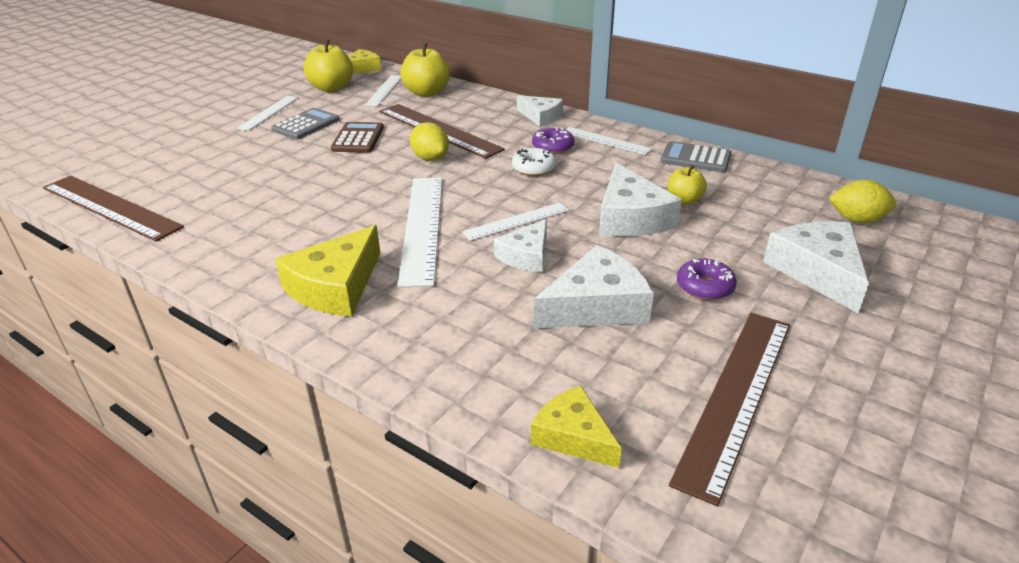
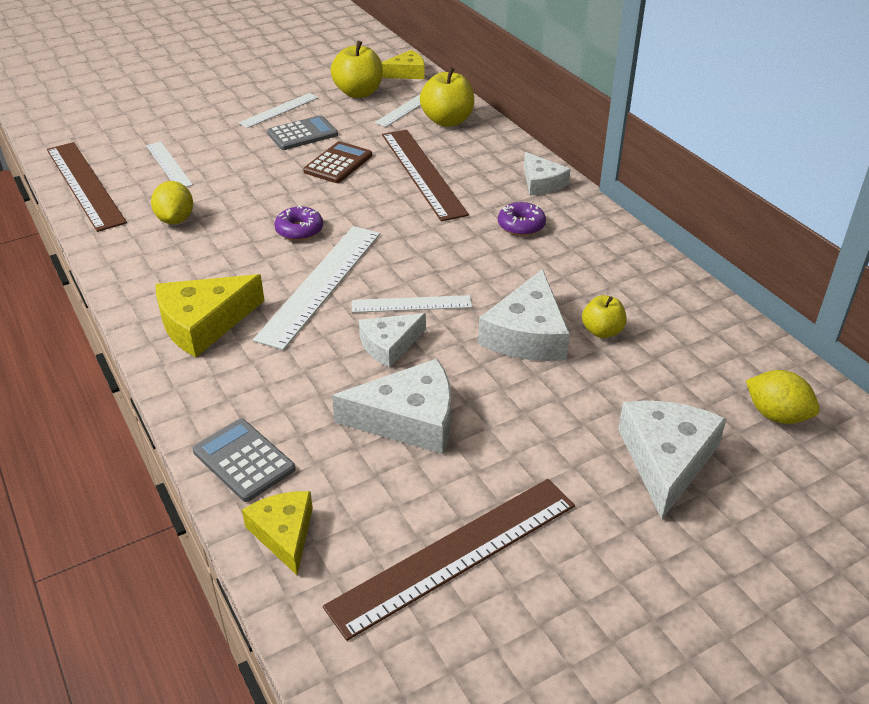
camera: 25 degrees right, 5 degrees up
yellow lemon [410,122,449,161] -> yellow lemon moved to [151,181,193,224]
white donut [512,148,557,176] -> none
white ruler [566,127,652,155] -> white ruler moved to [146,142,193,187]
grey calculator [661,141,731,172] -> grey calculator moved to [193,419,296,502]
purple donut [677,259,737,300] -> purple donut moved to [274,206,323,241]

